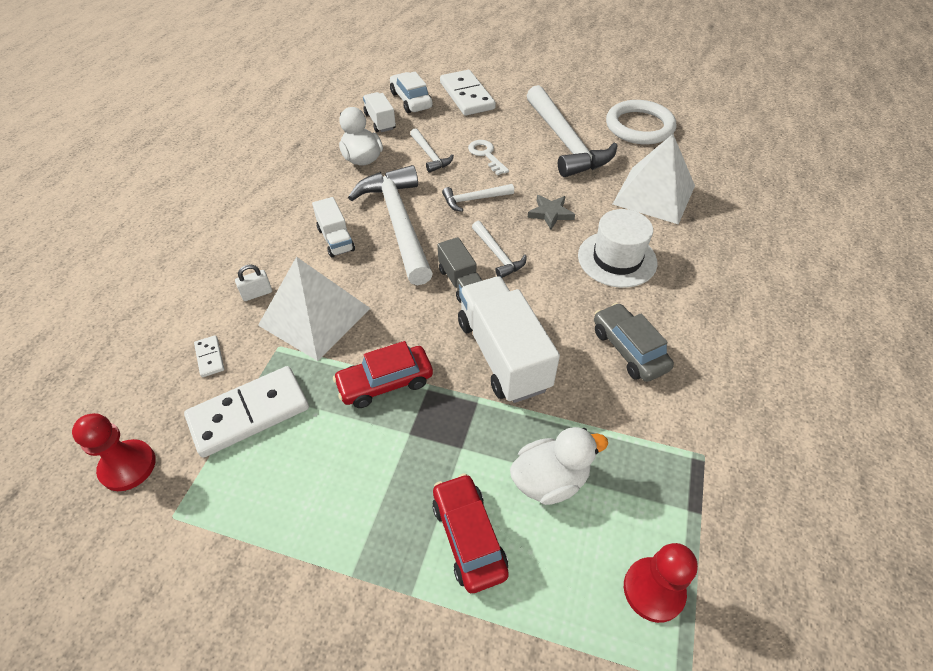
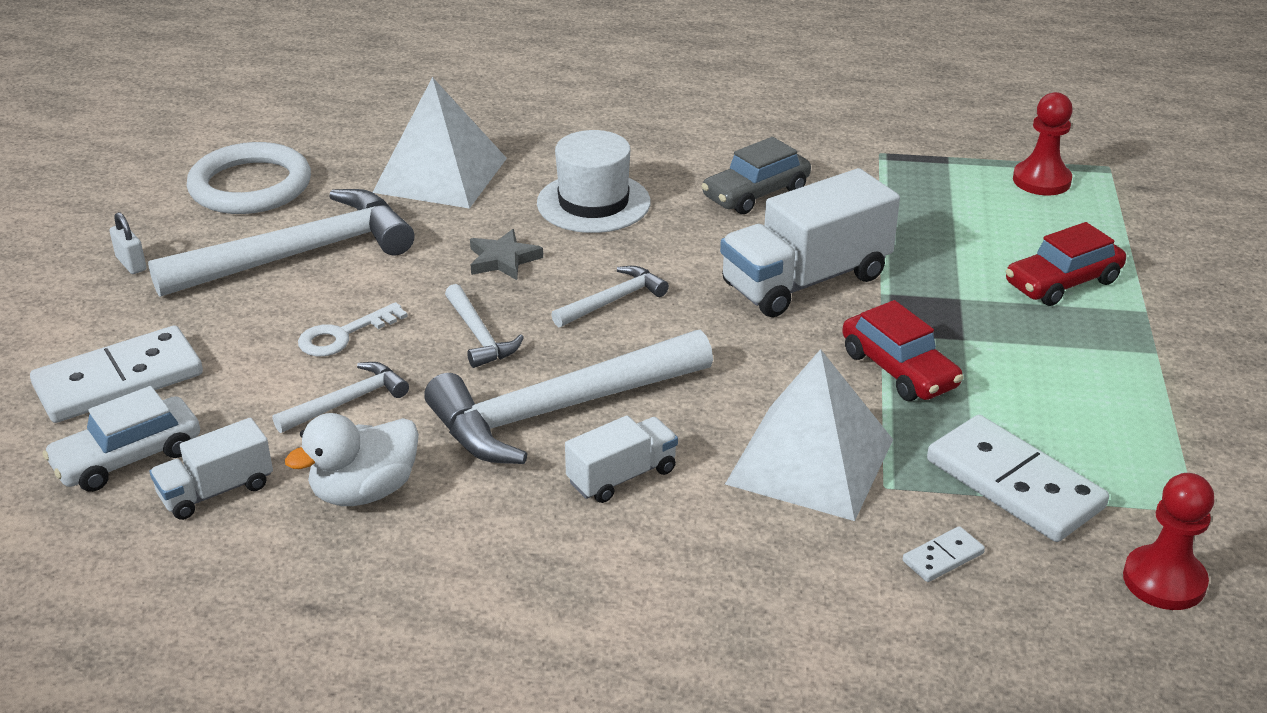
camera: 100 degrees left, 15 degrees down
white padlock [235,264,272,301] -> white padlock moved to [109,212,147,274]
grey truck [437,237,482,303] -> none
white duck [510,427,608,505] -> none

